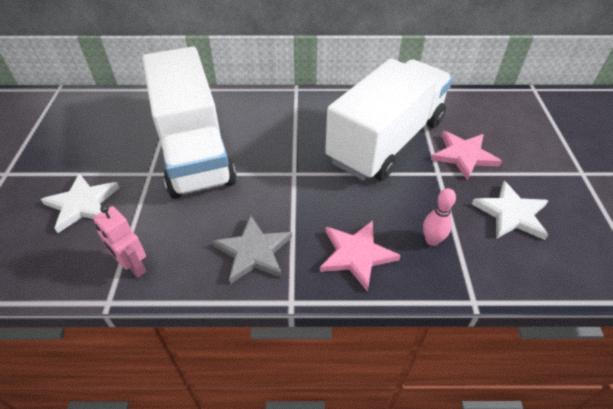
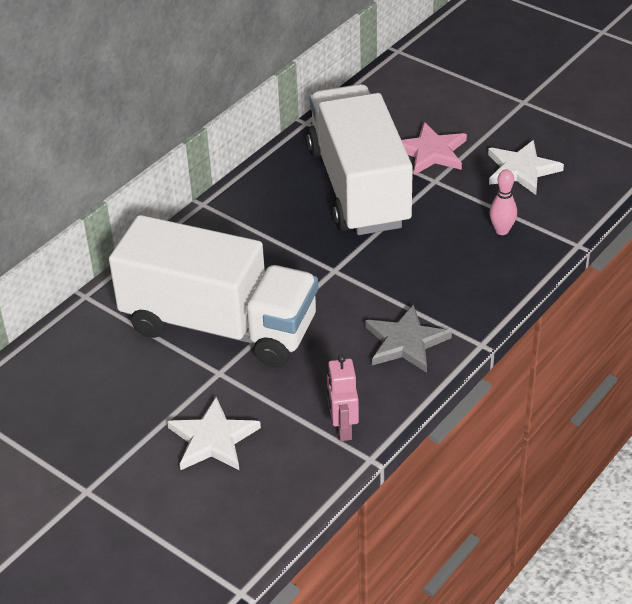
camera: 50 degrees left, 5 degrees down
pink robot [93,205,146,278] -> pink robot turned 90 degrees clockwise [327,355,359,441]
pink star [320,221,401,292] -> none

